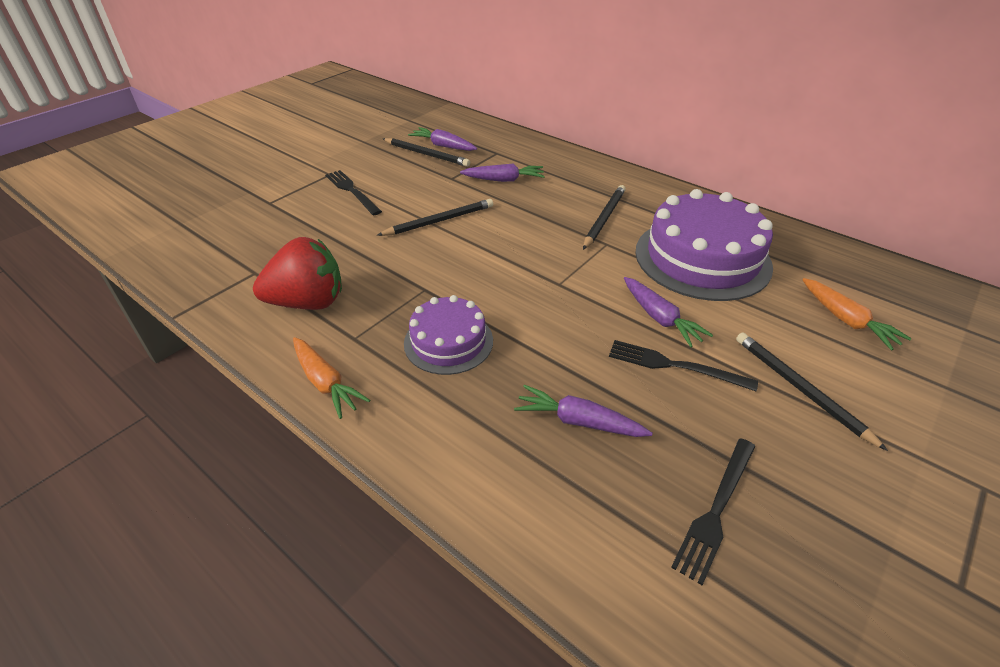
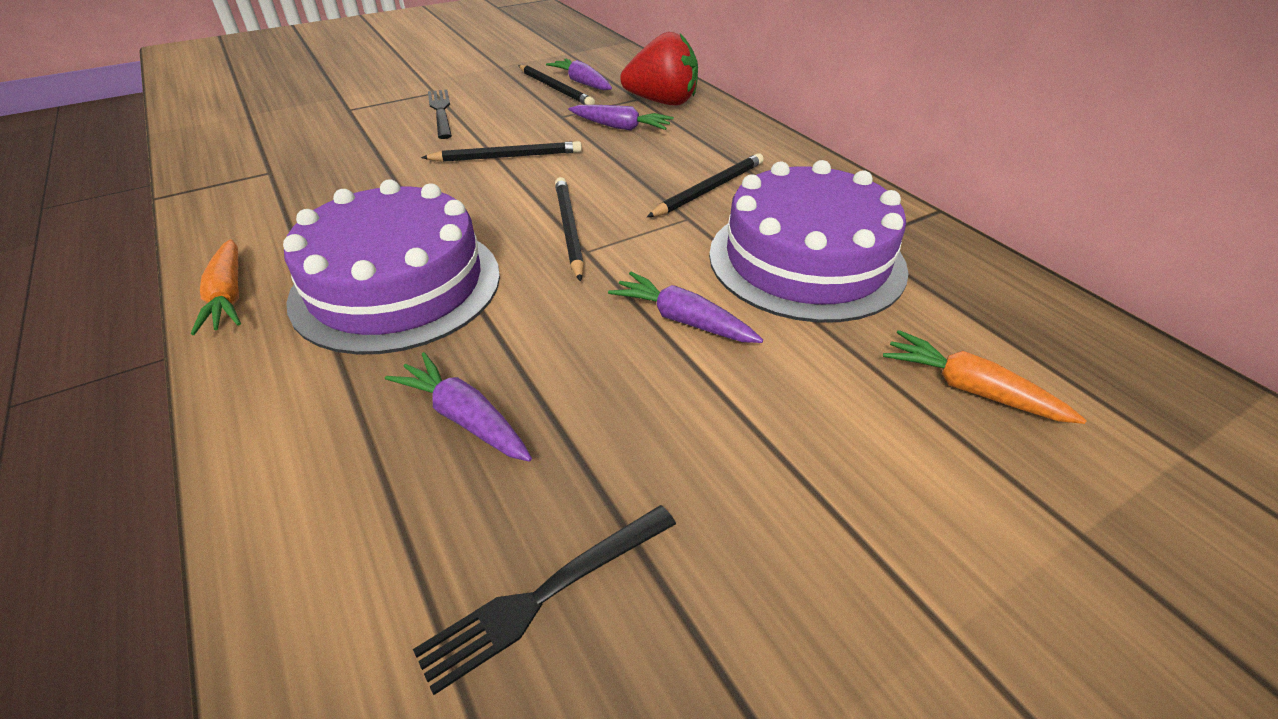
camera: 20 degrees right, 0 degrees up
red strawberry [253,237,342,310] -> red strawberry moved to [620,32,698,106]
purple cake [404,295,493,375] -> purple cake [283,179,500,355], size x1.75
black fork [609,340,758,391] -> none
purple carrot [624,277,713,348] -> purple carrot turned 135 degrees clockwise [608,272,763,343]
black pencil [736,332,888,451] -> black pencil moved to [555,177,584,282]
orange carrot [802,278,912,350] -> orange carrot turned 135 degrees clockwise [883,330,1087,424]

